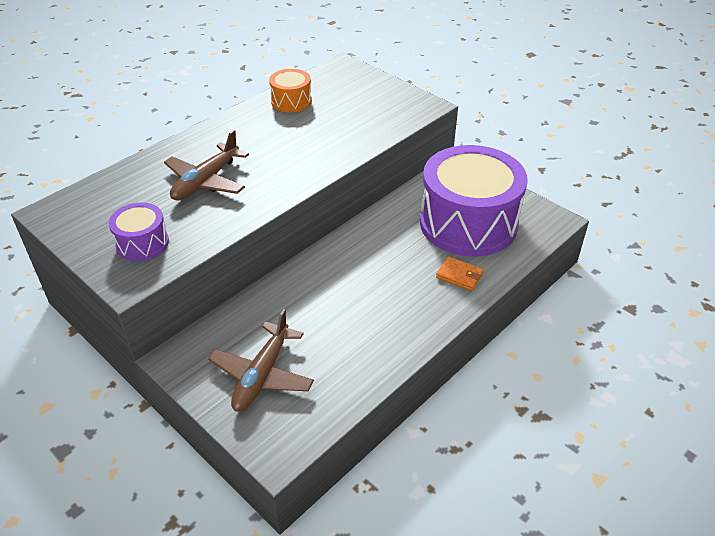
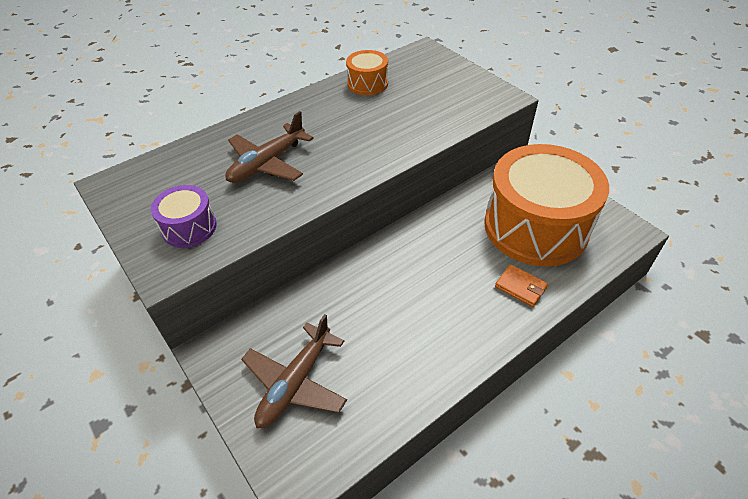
camera: 10 degrees right, 5 degrees up
purple drum [420,145,528,257] -> orange drum [484,144,609,267]

